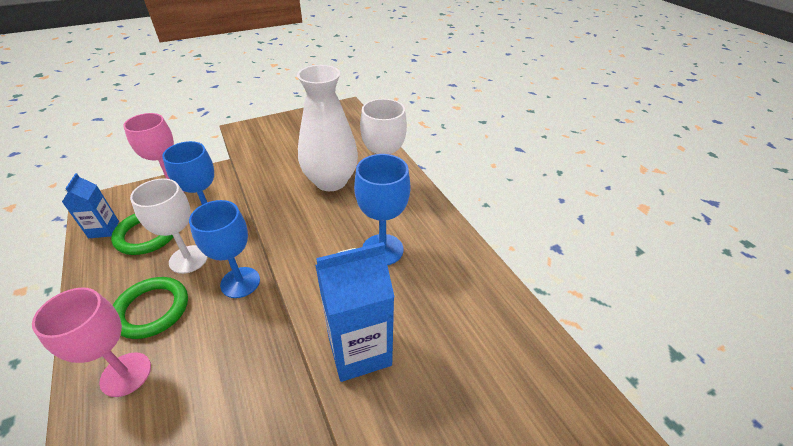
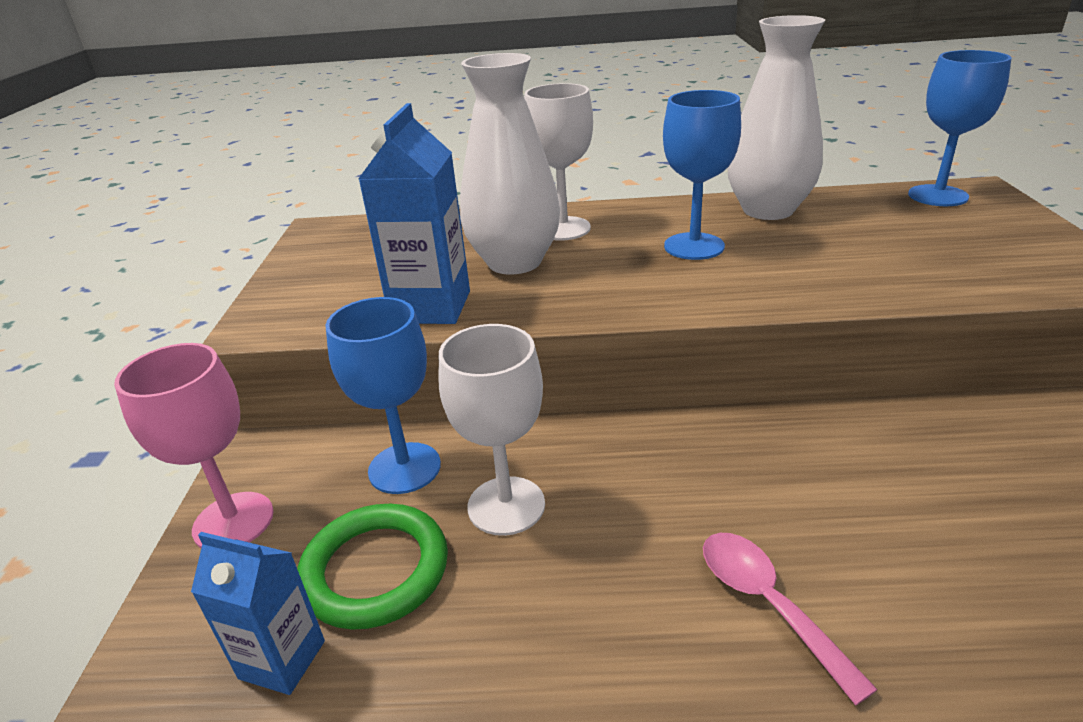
camera: 60 degrees left, 10 degrees down
pink goblet [32,288,151,397] -> pink spoon [703,533,878,705]
green ring [113,277,188,339] -> none
blue goblet [189,200,260,298] -> blue goblet moved to [908,50,1012,206]
blue carton [315,242,394,382] -> blue carton moved to [358,103,470,324]
none -> white vase [727,15,825,220]

